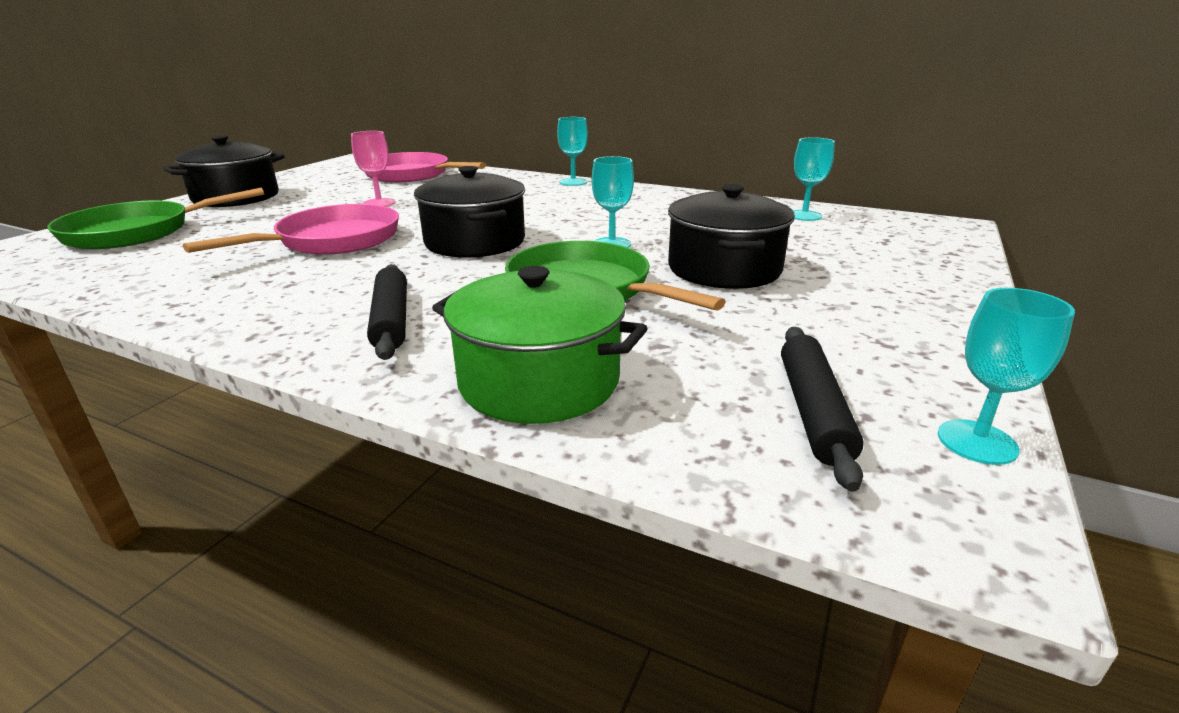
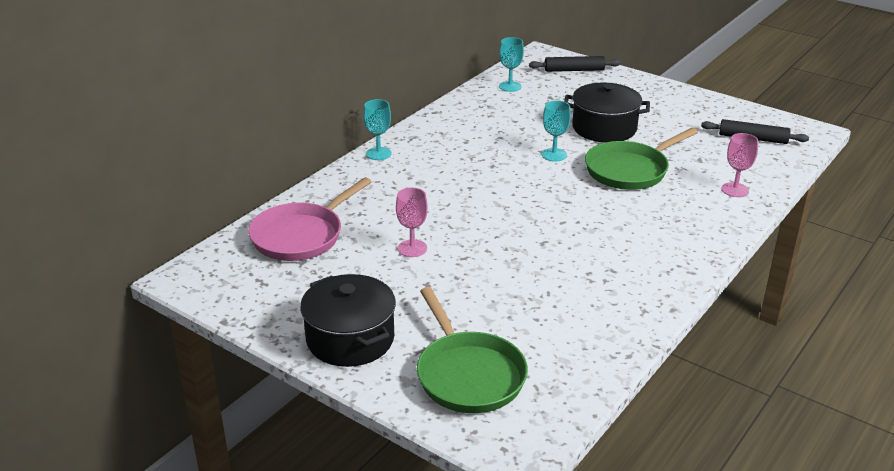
camera: 80 degrees left, 5 degrees up
pink pan [183,204,399,255] -> none
black rolling pin [367,264,407,360] -> black rolling pin moved to [529,56,621,72]
black pot [414,166,525,258] -> none
green pot [432,266,648,424] -> pink goblet [721,133,758,197]
turquoise goblet [938,288,1075,465] -> none

